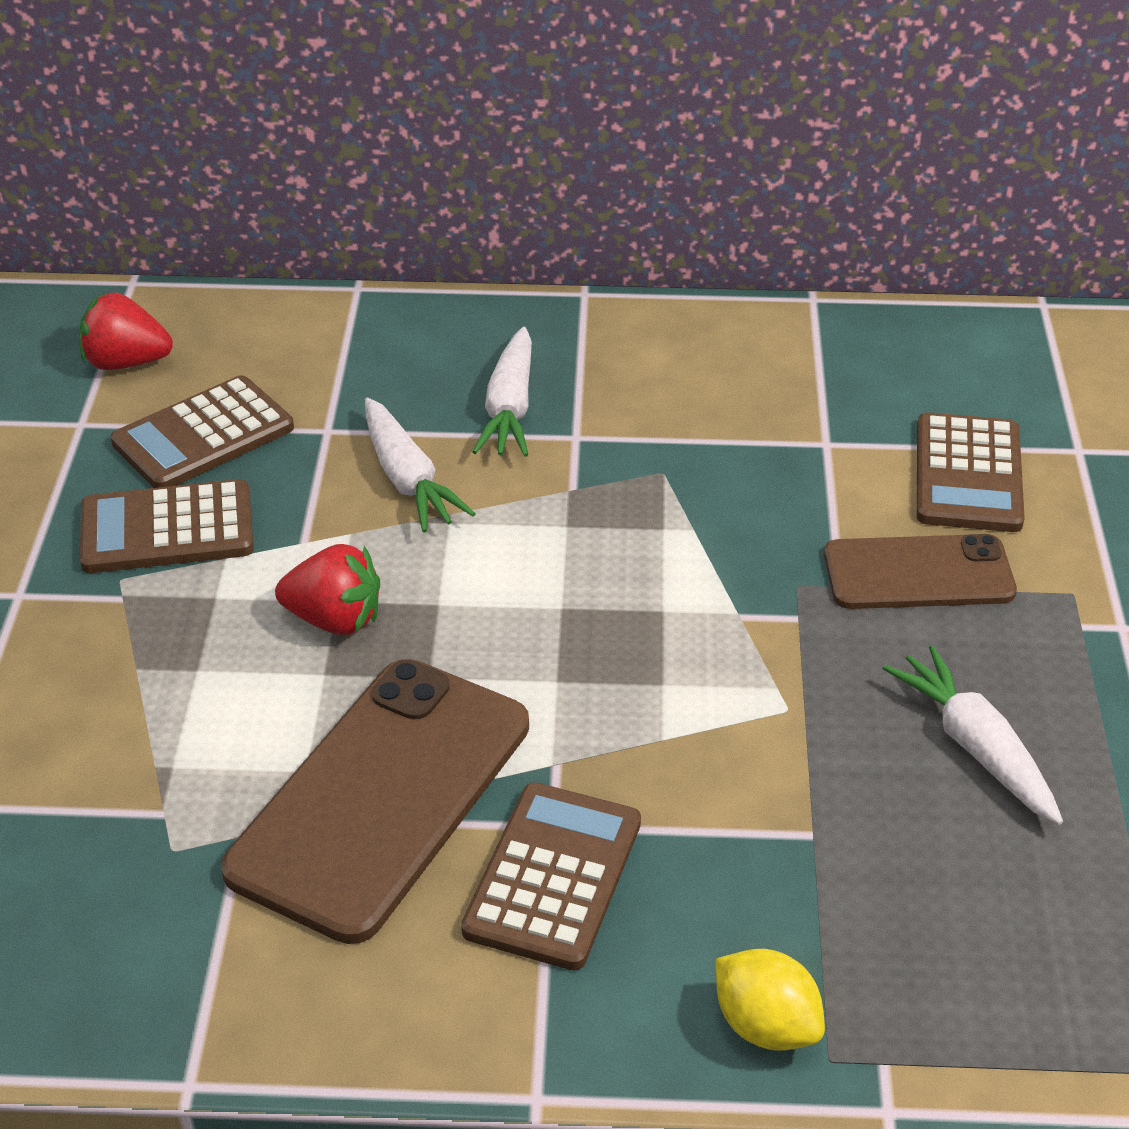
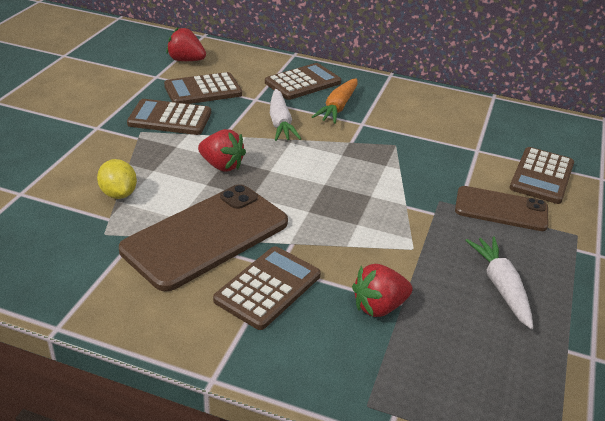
camera: 15 degrees right, 5 degrees down
white carrot [472,327,532,457] -> orange carrot [312,78,358,124]
yellow lemon [716,949,825,1051] -> yellow lemon moved to [97,159,137,199]
none -> brown calculator [265,63,341,100]
none -> red strawberry [352,264,413,317]

